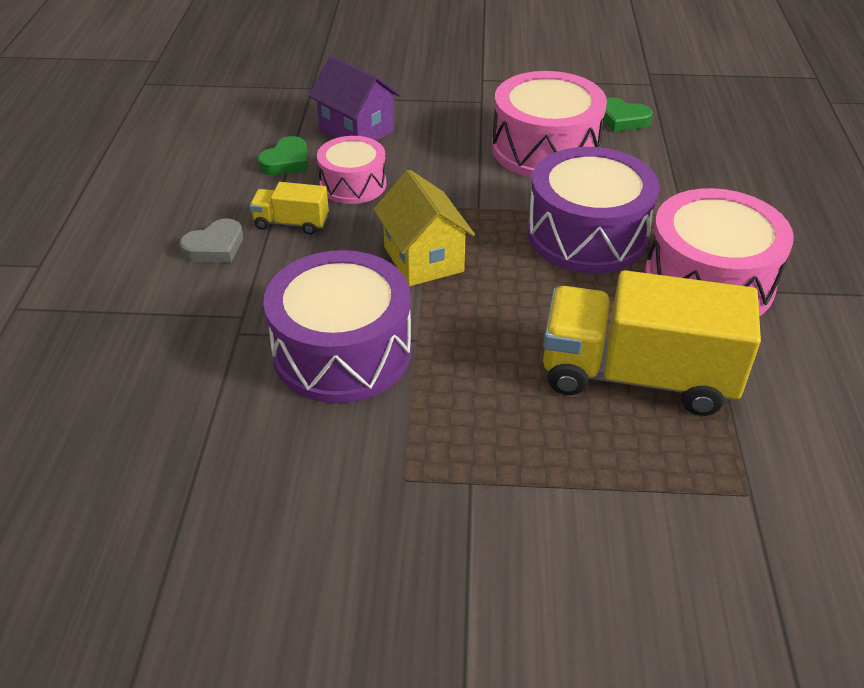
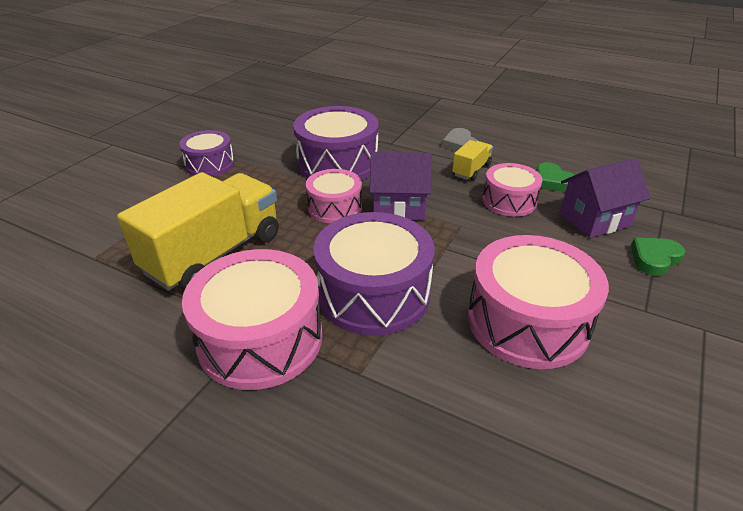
camera: 115 degrees right, 5 degrees down
yellow house [374,170,475,286] -> purple house [370,152,432,220]
green heart [603,97,653,132] -> green heart moved to [631,238,685,276]
none -> purple drum [179,130,234,176]
none -> pink drum [306,169,362,223]

